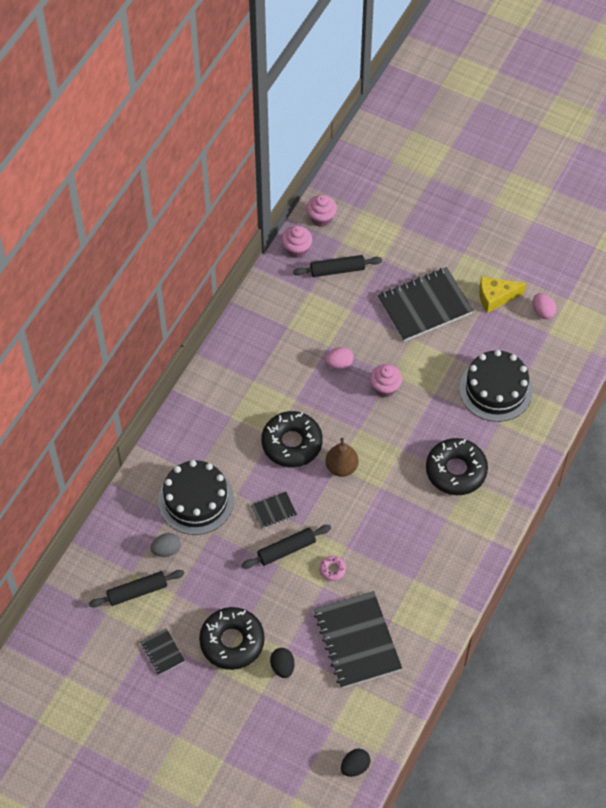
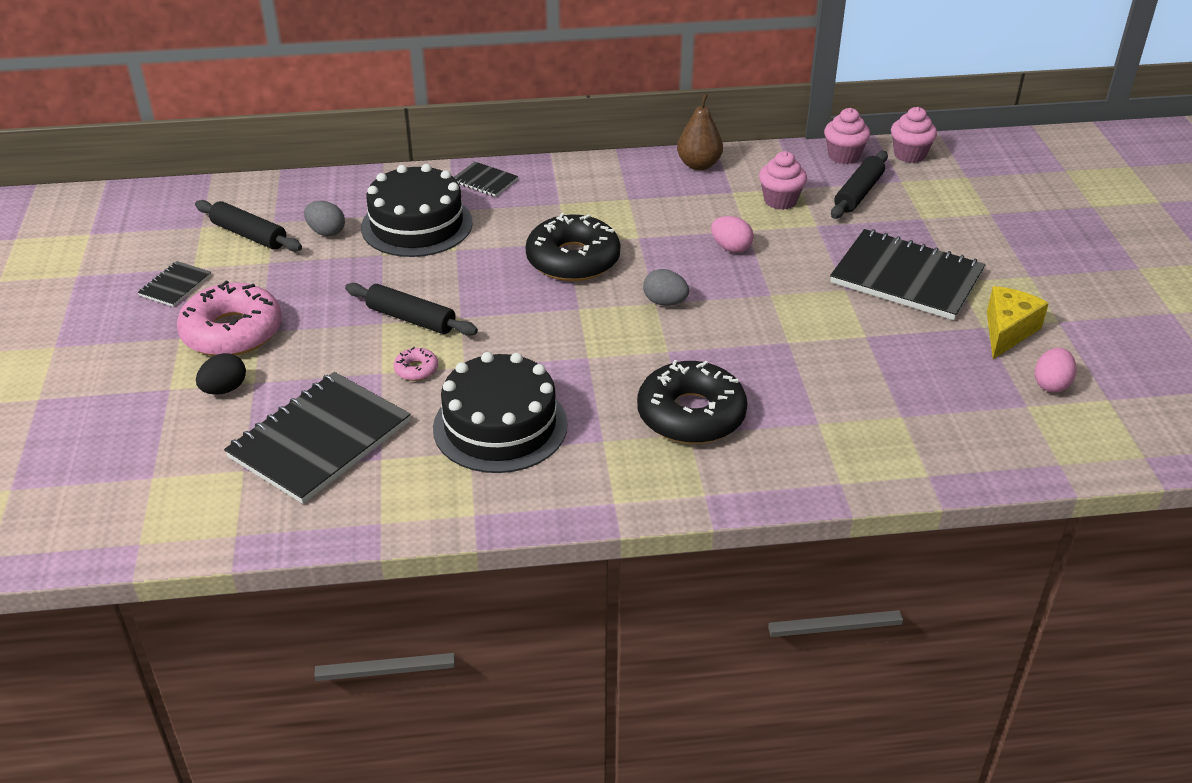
camera: 55 degrees right, 20 degrees down
black donut [199,607,265,670] -> pink donut [177,281,282,356]
black notebook [251,492,297,529] -> black notebook moved to [454,162,518,197]
black rolling pin [293,255,382,277] -> black rolling pin turned 75 degrees clockwise [831,151,888,219]
brown pear [325,438,359,477] -> brown pear moved to [677,94,723,170]
black egg [341,749,371,777] -> none
pink cupcake [370,364,402,397] -> pink cupcake moved to [759,151,807,210]
black cake [459,350,533,422] -> black cake moved to [433,352,568,473]
yellow cheese [479,276,526,313] -> yellow cheese turned 75 degrees clockwise [987,286,1049,359]
none -> grey egg [643,269,689,306]

